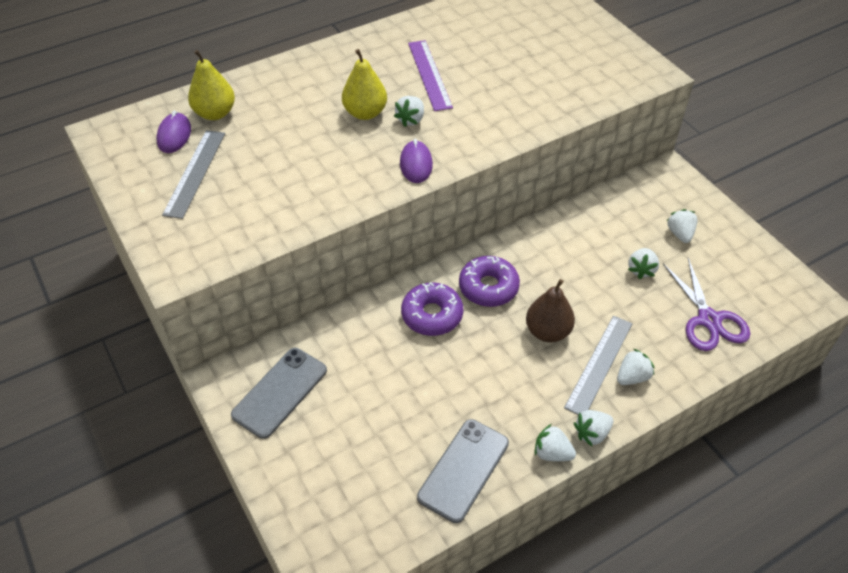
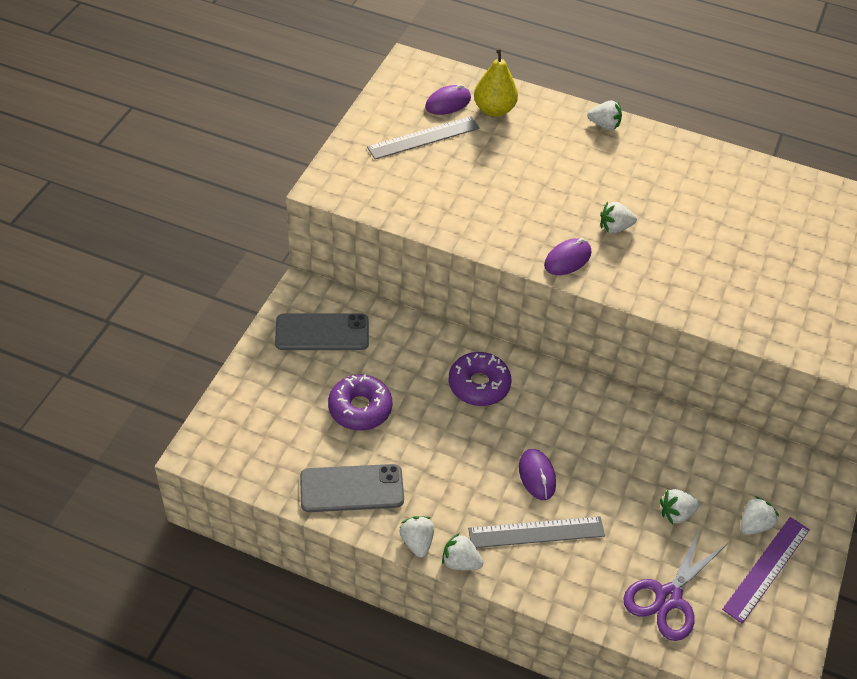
camera: 50 degrees right, 0 degrees up
yellow pear [342,49,387,120] -> none
purple ruler [408,40,453,111] -> purple ruler moved to [722,517,810,624]
purple donut [459,256,520,307] -> purple donut moved to [328,375,392,431]
brown pear [526,279,575,342] -> purple mouse [519,449,556,500]
white strawberry [617,349,655,385] -> white strawberry moved to [587,100,622,130]

